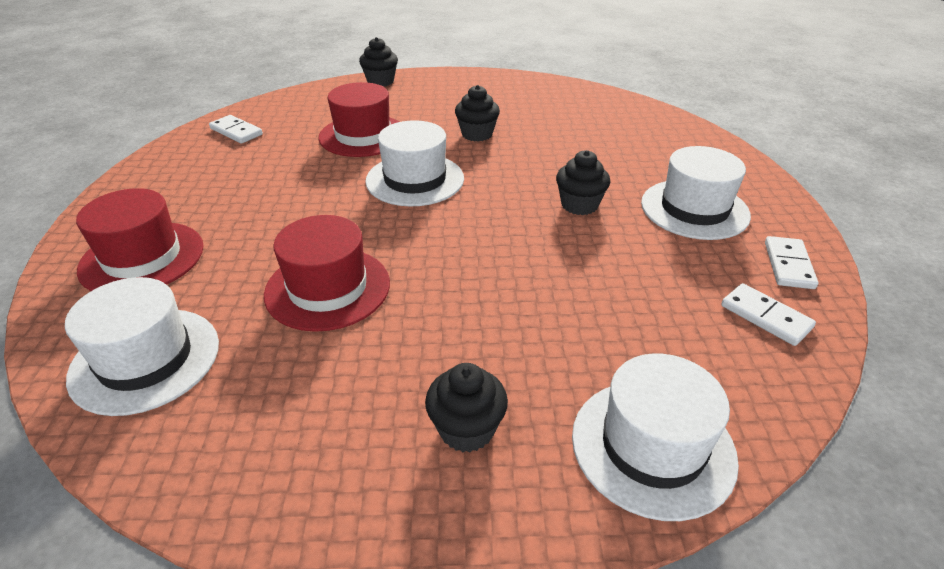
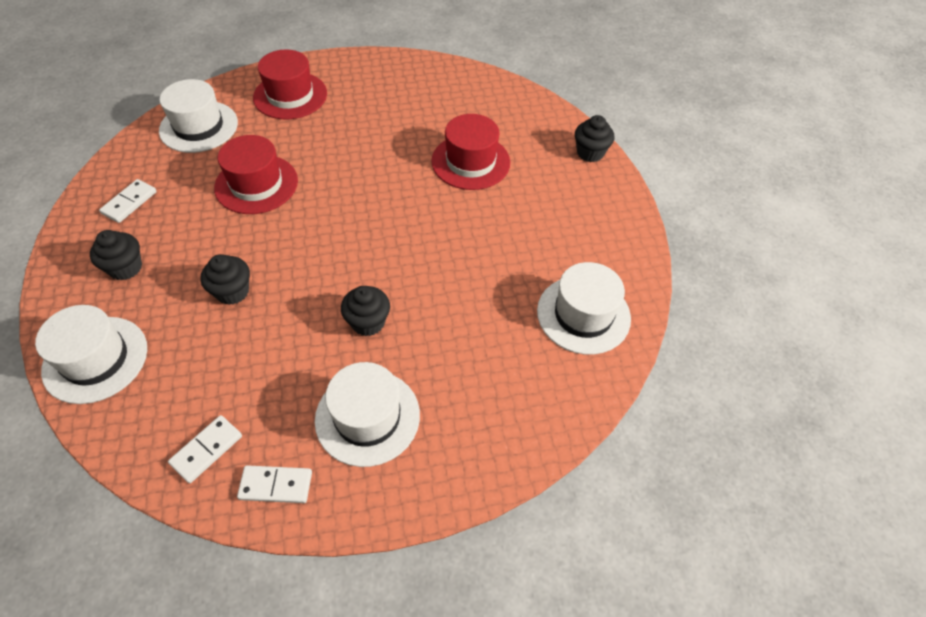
camera: 80 degrees right, 15 degrees up
white domino [209,115,263,143] -> white domino moved to [99,179,157,223]
white hat [365,120,464,206] -> white hat moved to [537,262,631,355]
black cupcake [455,85,500,142] -> black cupcake moved to [200,254,250,305]

